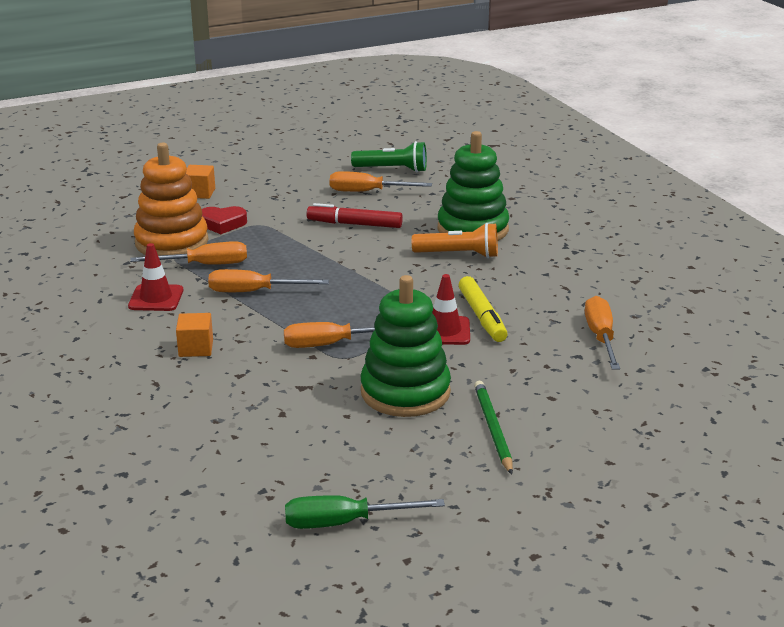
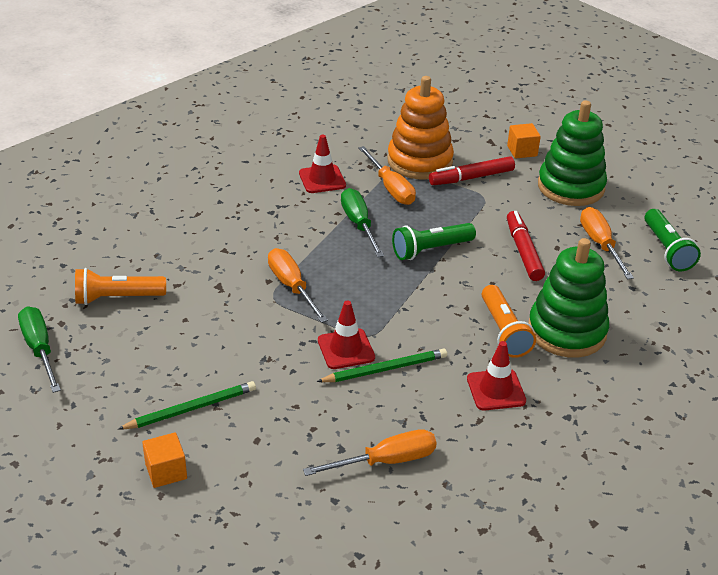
camera: 70 degrees right, 10 degrees up
orange cube [176,313,213,357] -> orange cube moved to [142,432,187,488]
red heart [202,206,247,234] -> red marker [429,156,515,185]
orange screwdriver [208,269,329,292] -> green screwdriver [341,188,384,257]
green stacking toy [361,275,451,417] -> green stacking toy moved to [538,100,607,206]
yellow marker [459,276,508,342] -> green pencil [316,349,447,382]
none -> orange flashlight [75,268,166,305]
none -> green flashlight [392,223,476,260]
none -> red traffic cone [467,341,526,410]

